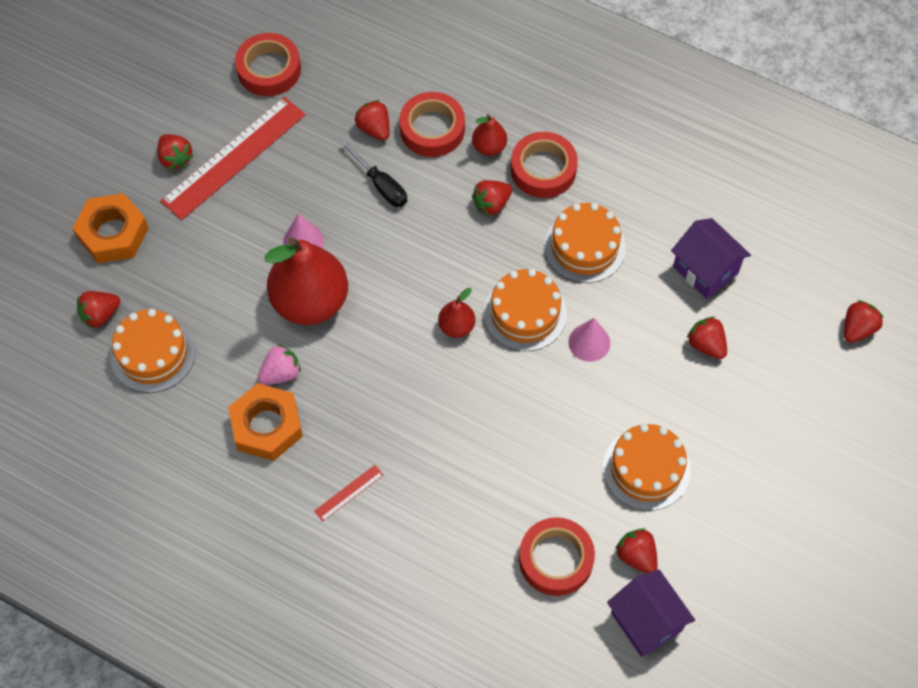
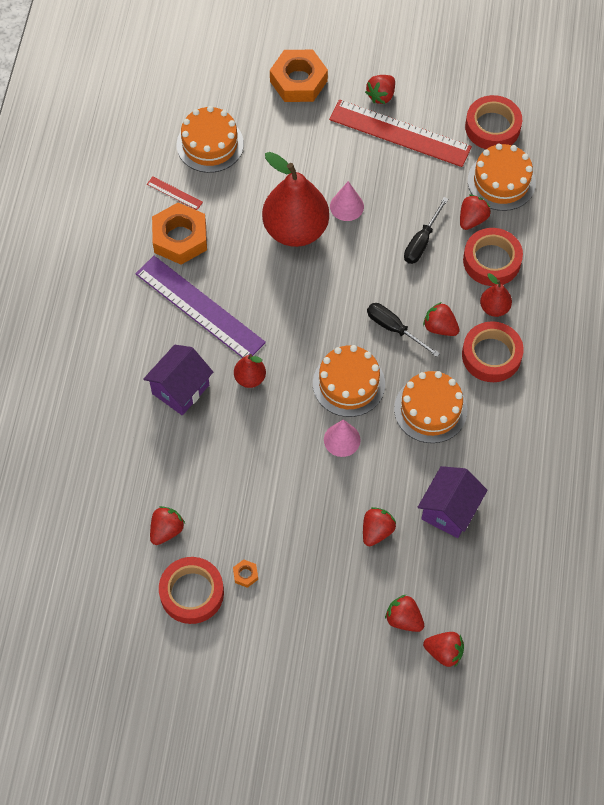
camera: 70 degrees right, 0 degrees up
red strawberry [77,291,120,329] -> red strawberry moved to [385,595,424,632]
pink strawberry [258,344,301,385] -> none
red ruler [314,465,383,522] -> red ruler moved to [147,176,203,210]
red pear [438,288,475,338] -> red pear moved to [234,354,266,388]
red tape [519,517,595,596] -> red tape moved to [159,557,224,624]
orange cake [603,424,691,511] -> orange cake moved to [468,143,536,211]
purple house [607,569,695,657] -> purple house moved to [143,345,213,415]
none -> purple ruler [135,256,266,358]
none -> orange nut [233,559,258,588]
none -> black screwdriver [367,303,440,357]

